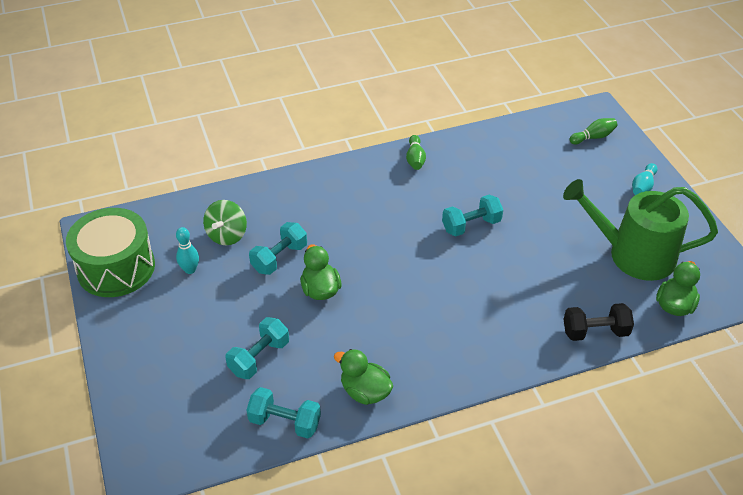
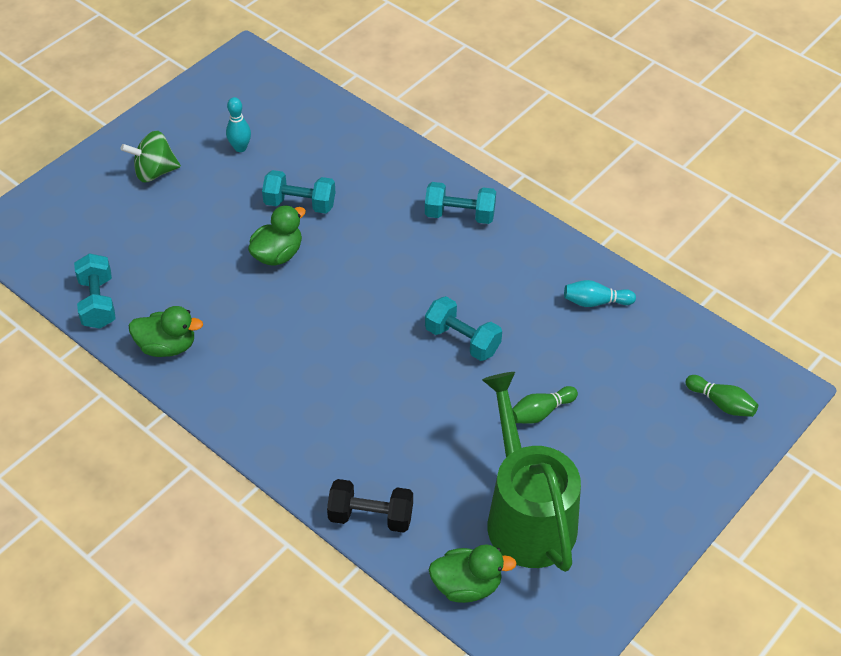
camera: 60 degrees right, 5 degrees up
green drum [66,208,155,297] -> none
green spinning top [203,200,247,245] -> green spinning top moved to [121,131,181,182]
turquoise dumbbell [225,317,289,379] -> turquoise dumbbell moved to [425,182,496,224]
green duck [334,349,393,405] -> green duck turned 90 degrees clockwise [129,306,203,357]
green bowling pin [406,135,426,170] -> green bowling pin moved to [512,386,578,424]
black dumbbell [563,303,634,341] -> black dumbbell turned 45 degrees counterclockwise [327,479,413,533]
turquoise bowling pin [632,163,658,195] -> turquoise bowling pin moved to [564,280,636,307]

